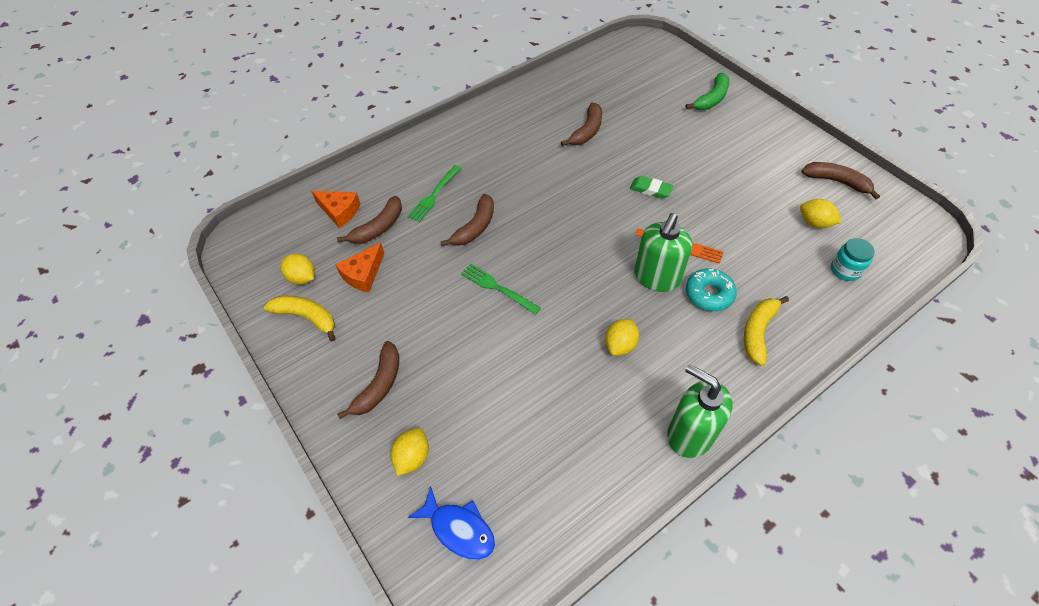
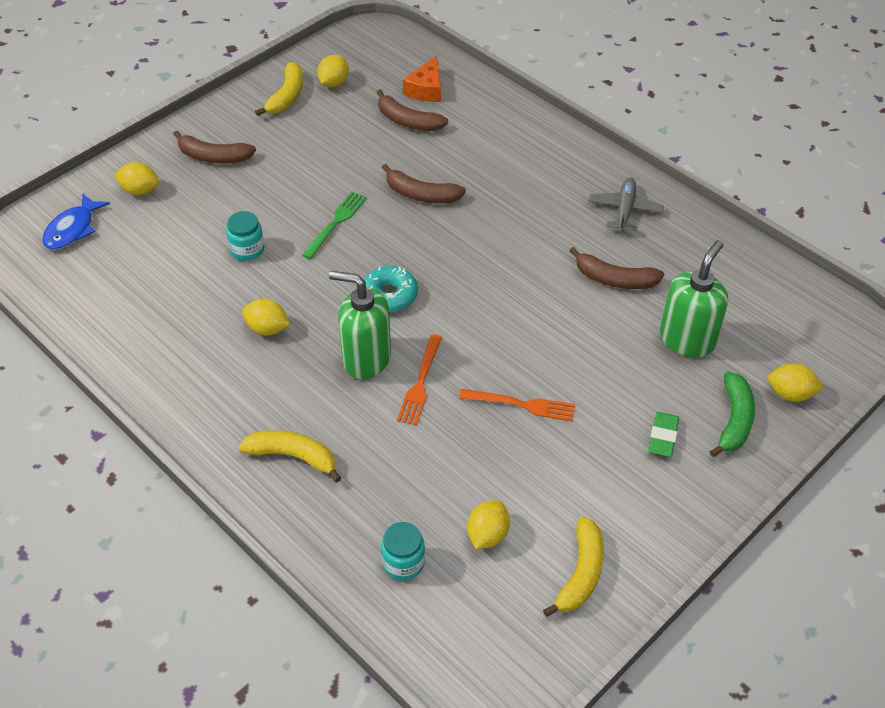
camera: 80 degrees right, 5 degrees down
orange cheese [335,243,385,292] -> none
green fork [407,165,461,222] -> none
green eraser [630,176,674,199] -> green eraser moved to [648,412,679,457]
green soap dispenser [667,364,733,458] -> green soap dispenser moved to [660,240,728,357]
green banana [685,73,729,110] -> green banana turned 105 degrees counterclockwise [710,371,755,457]
turquoise donut [686,268,737,311] -> turquoise donut moved to [364,266,418,312]
brown banana [802,162,880,199] -> yellow banana [543,517,604,617]
none -> turquoise jar [226,211,264,261]
none -> orange fork [459,389,575,421]
none -> grey plane [589,177,664,232]
none -> yellow lemon [768,363,824,402]

